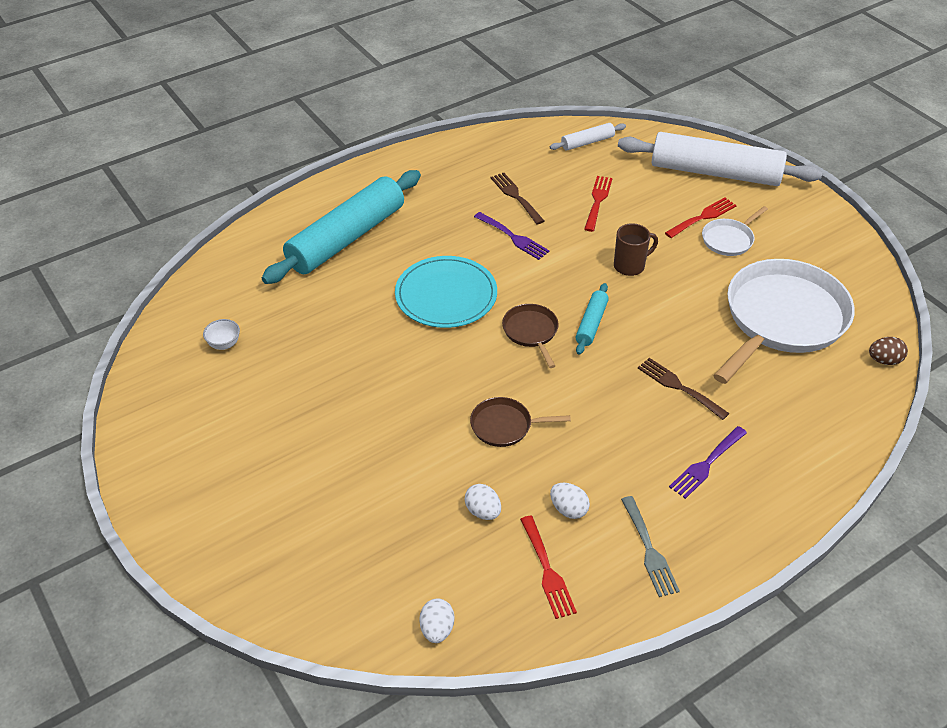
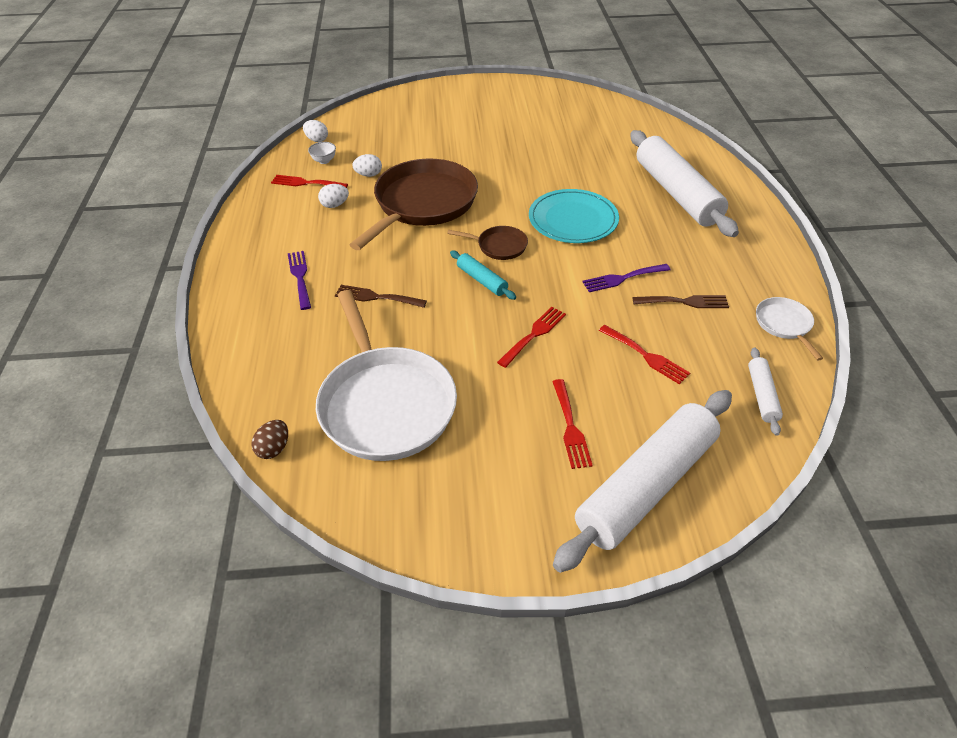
camera: 120 degrees right, 0 degrees up
white bowl [203,319,240,350] -> white bowl moved to [308,142,336,164]
turquoise rolling pin [262,170,421,284] -> white rolling pin [630,130,739,237]
brown pan [470,397,571,447] -> brown pan [350,159,478,250], size x2.23
brown mug [614,223,658,276] -> red fork [497,307,566,368]
grey fork [621,496,680,597] -> none
brown fork [638,358,730,420] -> brown fork turned 150 degrees counterclockwise [335,285,427,308]
white pan [702,206,768,256] -> white pan moved to [756,297,823,361]

